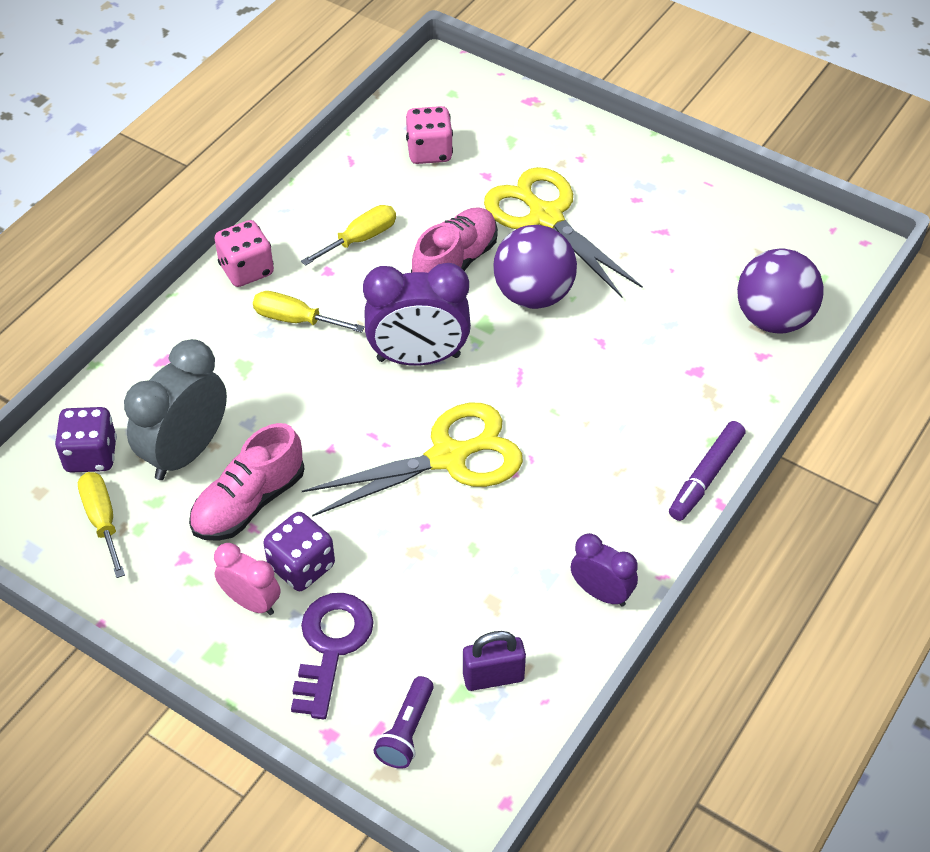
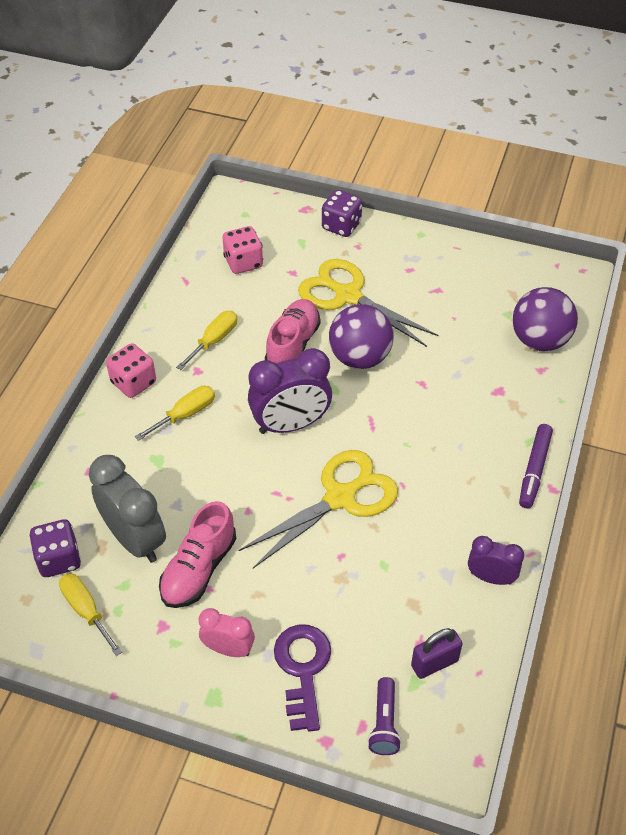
camera: 15 degrees left, 0 degrees up
grey clock [124,339,227,480] -> grey clock turned 120 degrees clockwise [89,455,166,563]
yellow screwdriver [253,291,365,333] -> yellow screwdriver turned 135 degrees clockwise [135,386,215,441]
purple dice [263,512,335,591] -> purple dice moved to [322,190,362,237]

